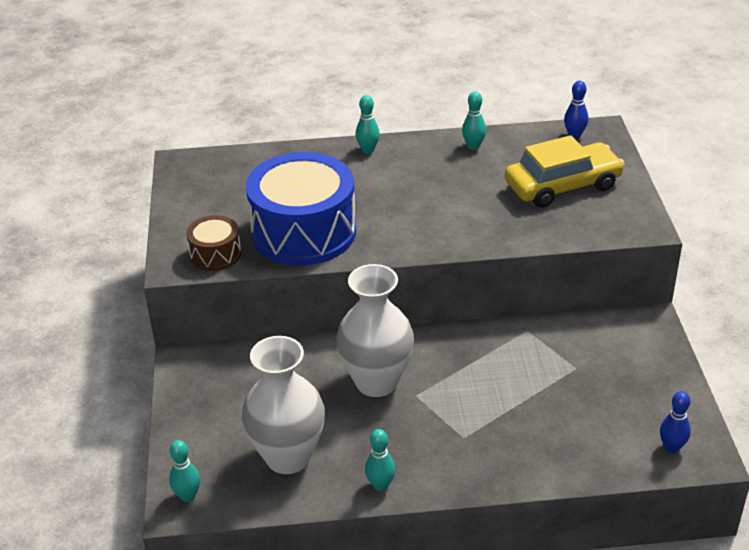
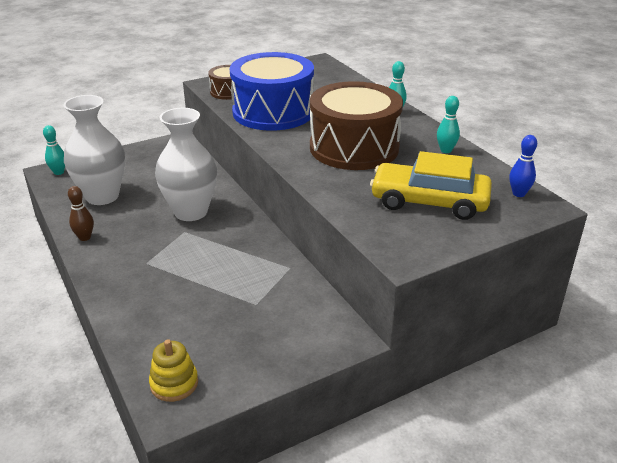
camera: 65 degrees right, 5 degrees down
turquoise bowling pin [365,429,395,491] -> brown bowling pin [68,186,94,241]
yellow car [505,135,625,208] -> yellow car turned 150 degrees clockwise [370,151,492,220]
blue bowling pin [660,391,691,453] -> yellow stacking toy [149,339,198,402]
none -> brown drum [310,81,403,170]

